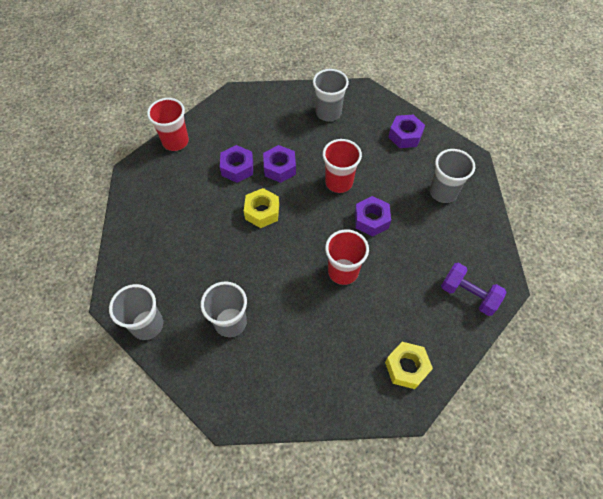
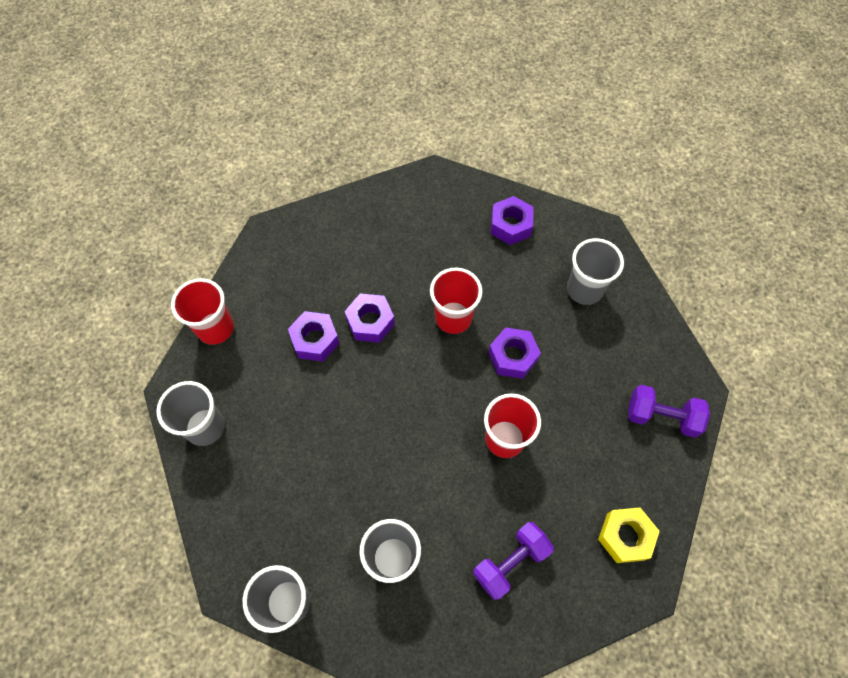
camera: 20 degrees left, 5 degrees up
yellow nut [244,188,279,228] -> none
grey cup [313,69,349,121] -> grey cup moved to [156,381,225,446]
none -> purple dumbbell [473,522,554,600]

